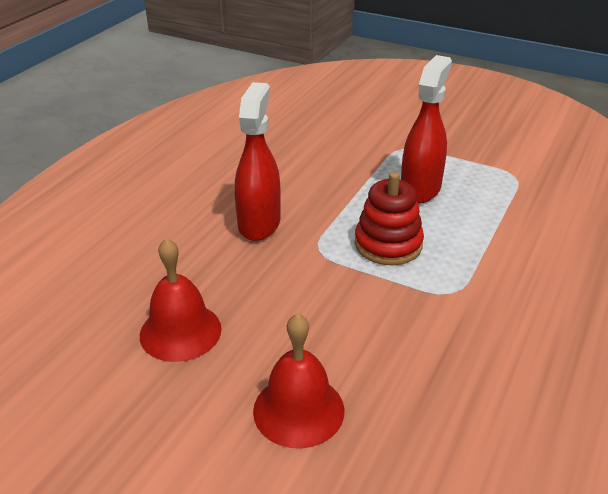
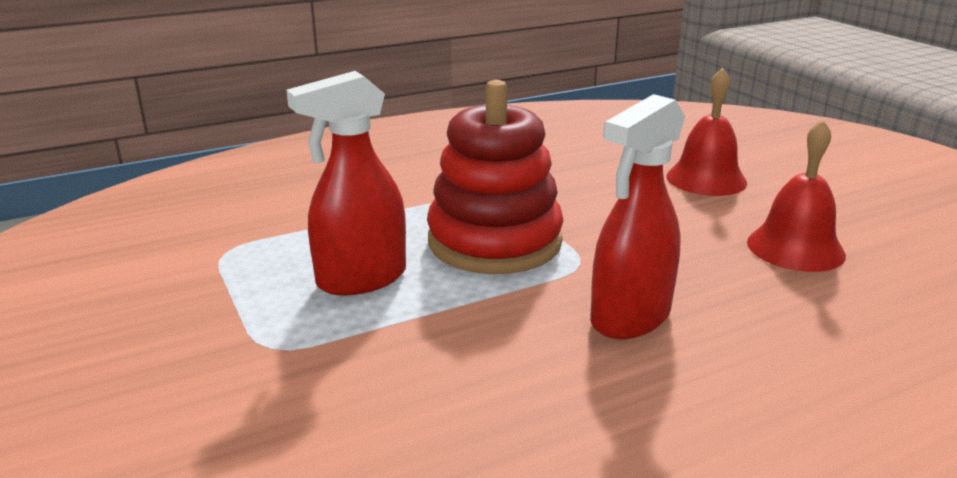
camera: 145 degrees left, 10 degrees down
red stacking toy [355,172,424,265] -> red stacking toy [427,80,564,274], size x1.51

